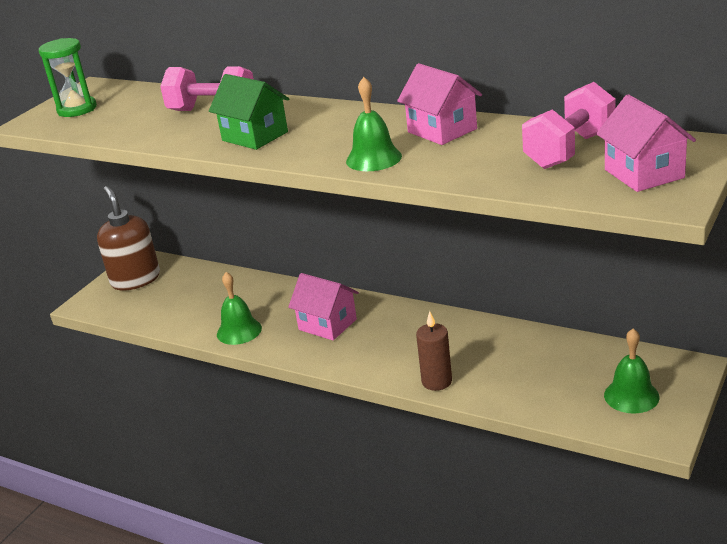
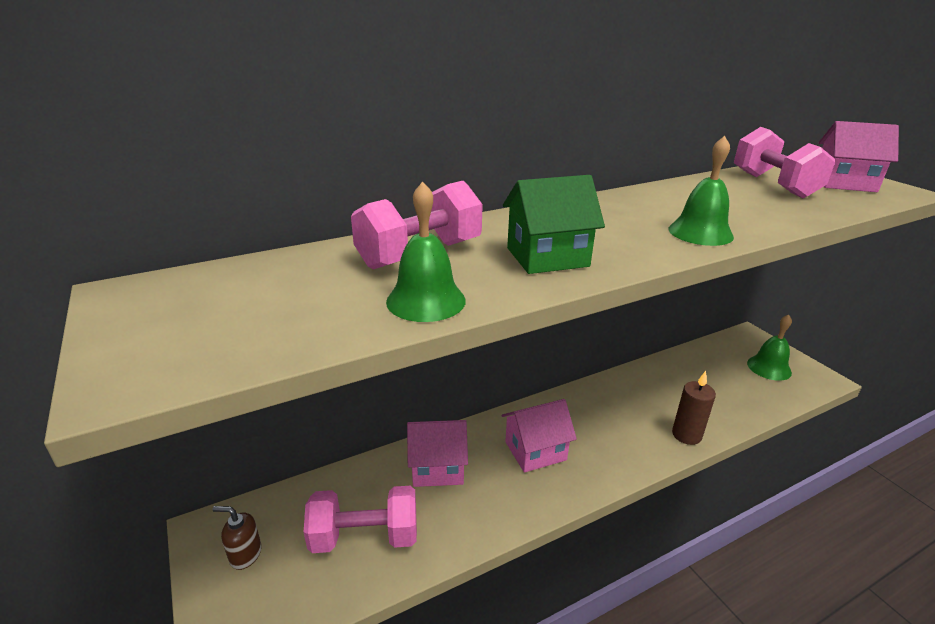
camera: 60 degrees left, 0 degrees up
green hourglass [39,38,97,117] -> none
brown soap dispenser [97,186,160,290] -> brown soap dispenser [212,506,262,570], size x0.48
green bell [217,272,262,345] -> green bell moved to [386,182,466,322]
pink house [397,63,482,145] -> pink house moved to [407,420,468,487]
none -> pink dumbbell [304,486,417,553]

